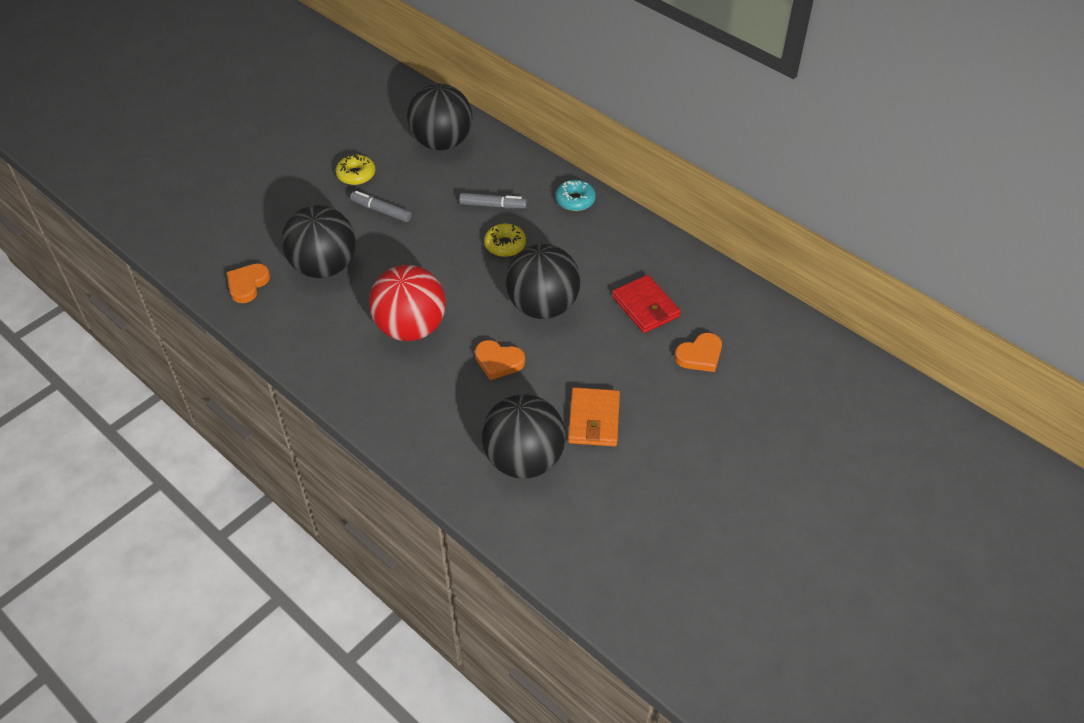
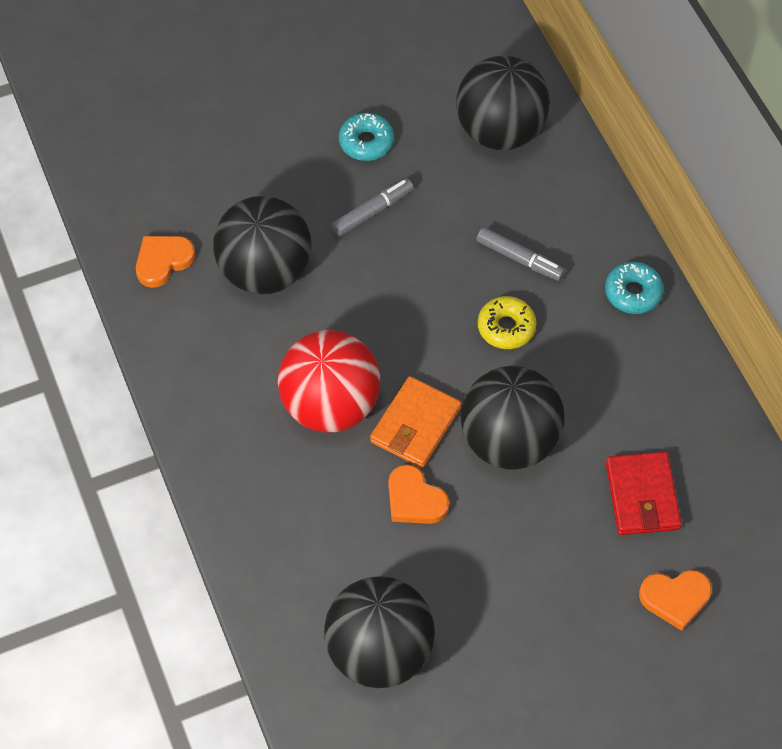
camera: 25 degrees right, 10 degrees up
yellow donut [335,154,375,185] -> turquoise donut [339,113,394,161]
grey marker [350,191,412,222] -> grey marker turned 90 degrees clockwise [331,178,414,237]
orange wallet [568,387,620,446] -> orange wallet moved to [370,376,461,468]

